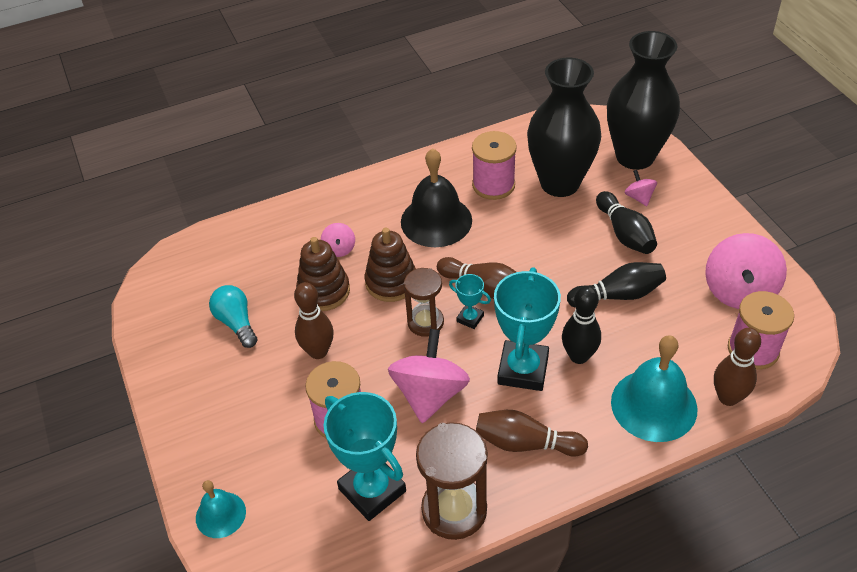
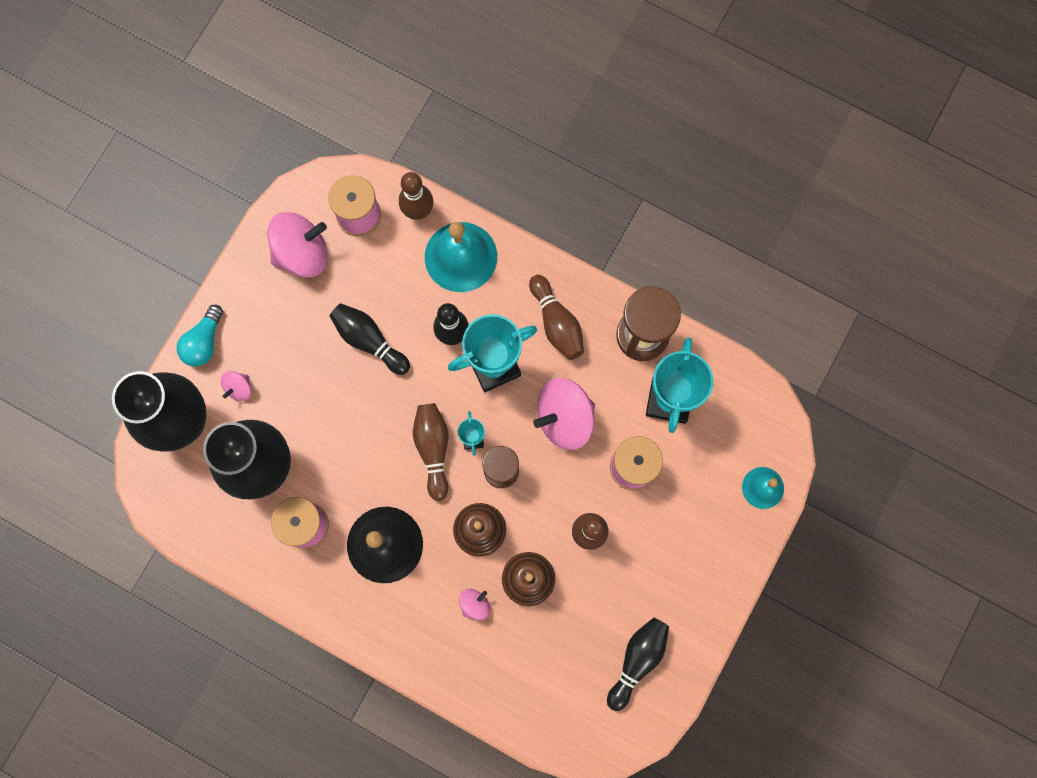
camera: 130 degrees left, 30 degrees up
turquoise light bulb [209,285,257,348] -> turquoise light bulb moved to [176,305,223,367]
black bowling pin [596,191,657,254] -> black bowling pin moved to [607,617,669,711]

